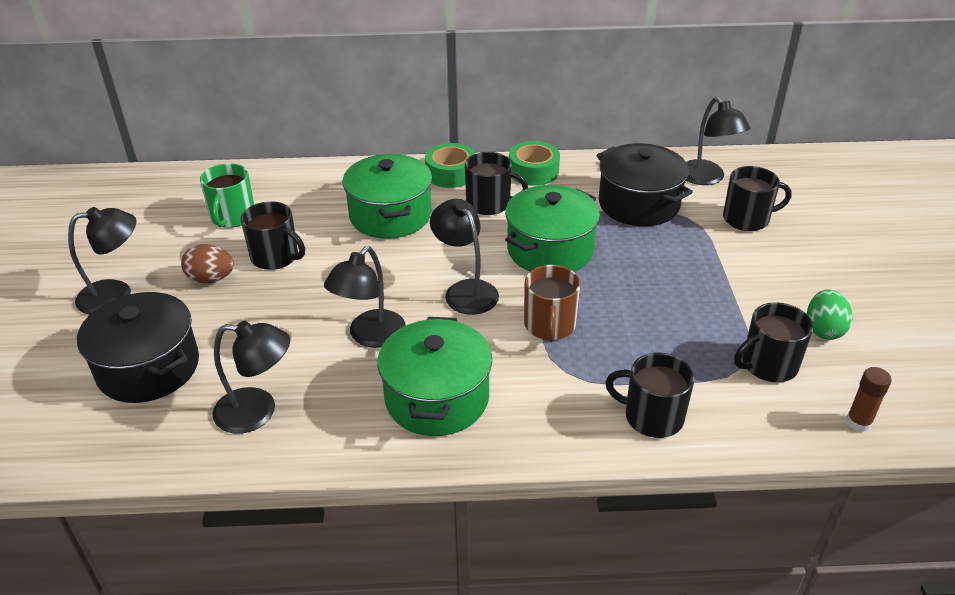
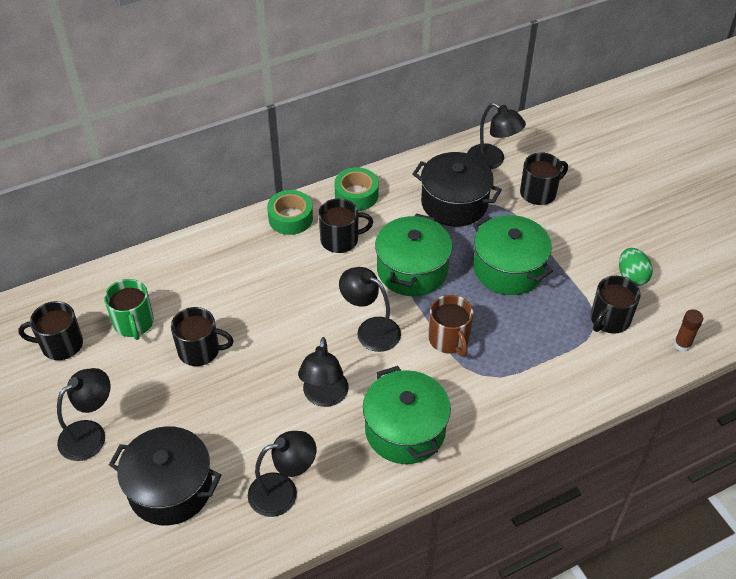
camera: 25 degrees left, 10 degrees up
brown egg [181,244,234,283] -> none
green pot [343,154,432,239] -> green pot moved to [473,215,553,295]
black mug [605,353,694,438] -> black mug moved to [18,301,83,360]

